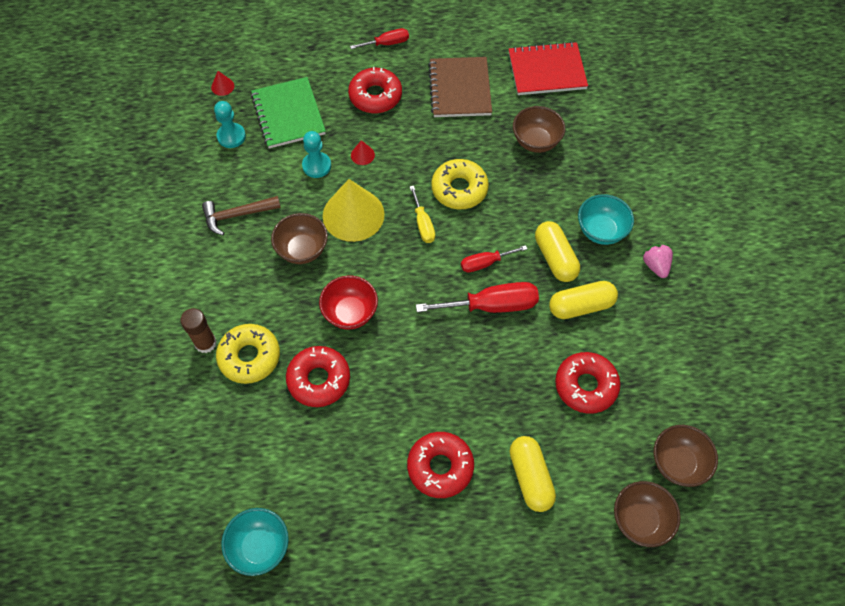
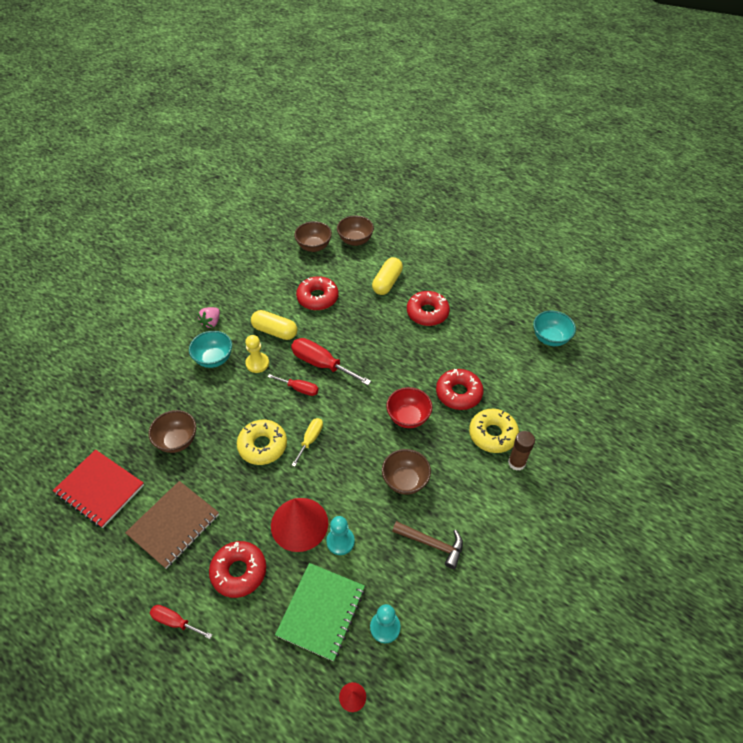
camera: 140 degrees left, 10 degrees down
yellow cone [323,179,385,242] -> none
red cone [351,140,375,165] -> red cone [271,498,328,552], size x2.47
yellow capsule [535,221,580,282] -> yellow pawn [245,335,269,373]

